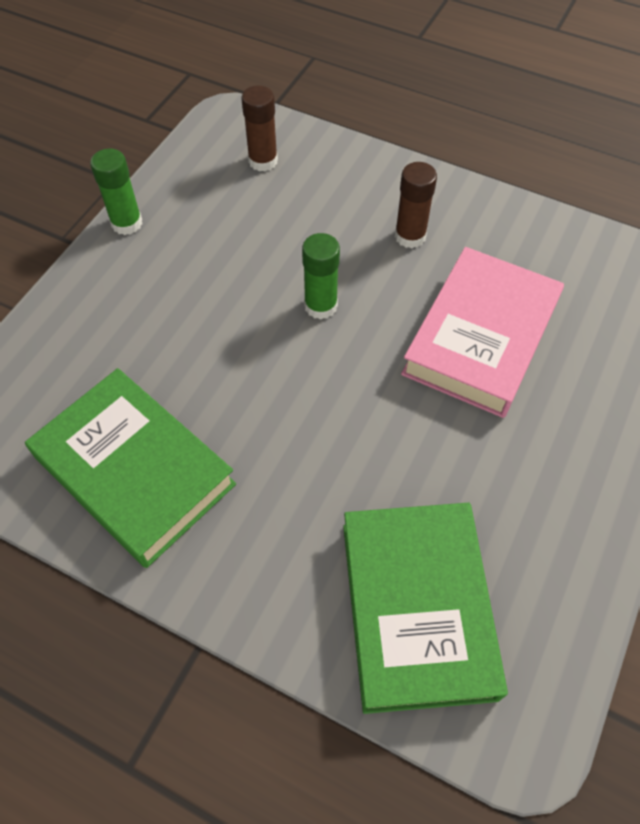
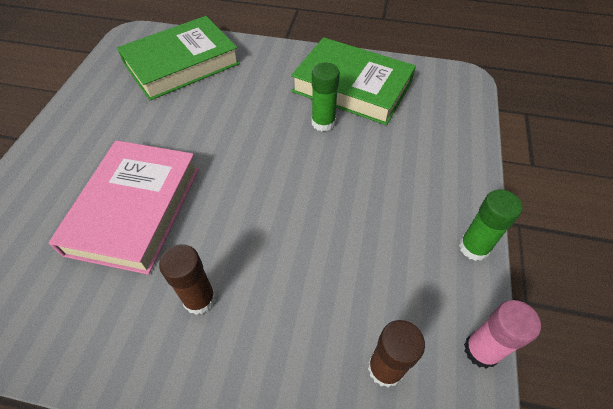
camera: 165 degrees right, 5 degrees down
green glue stick [302,233,340,320] -> green glue stick moved to [311,63,340,131]
green book [343,503,508,714] -> green book turned 75 degrees clockwise [117,16,240,101]
none -> pink glue stick [464,300,541,369]

